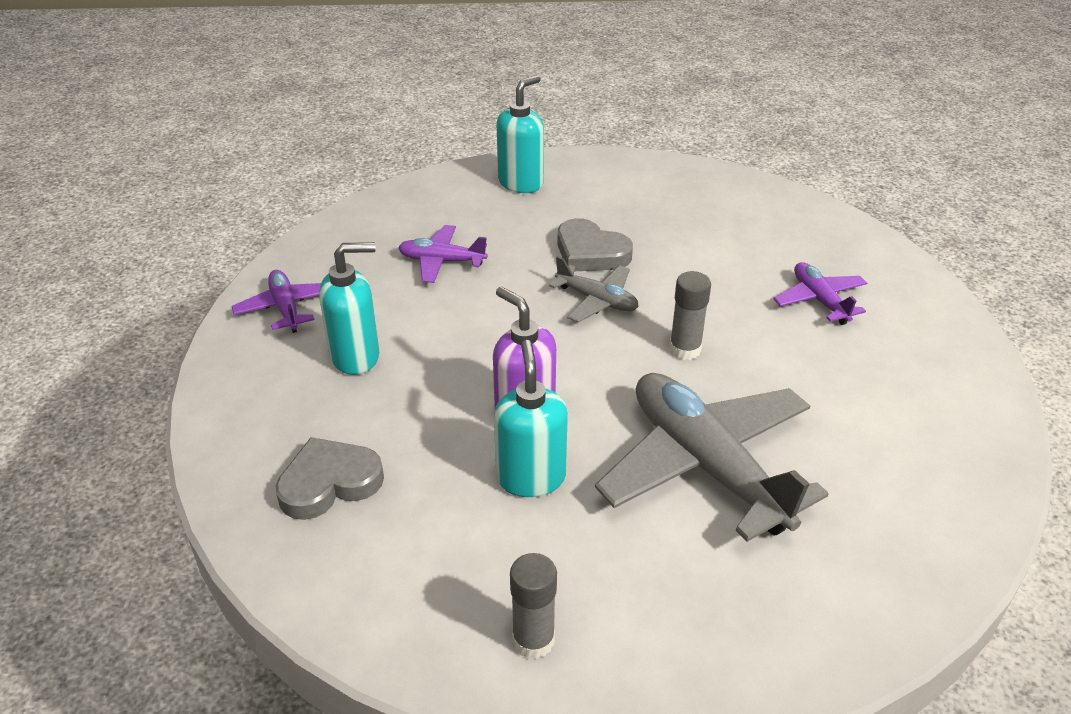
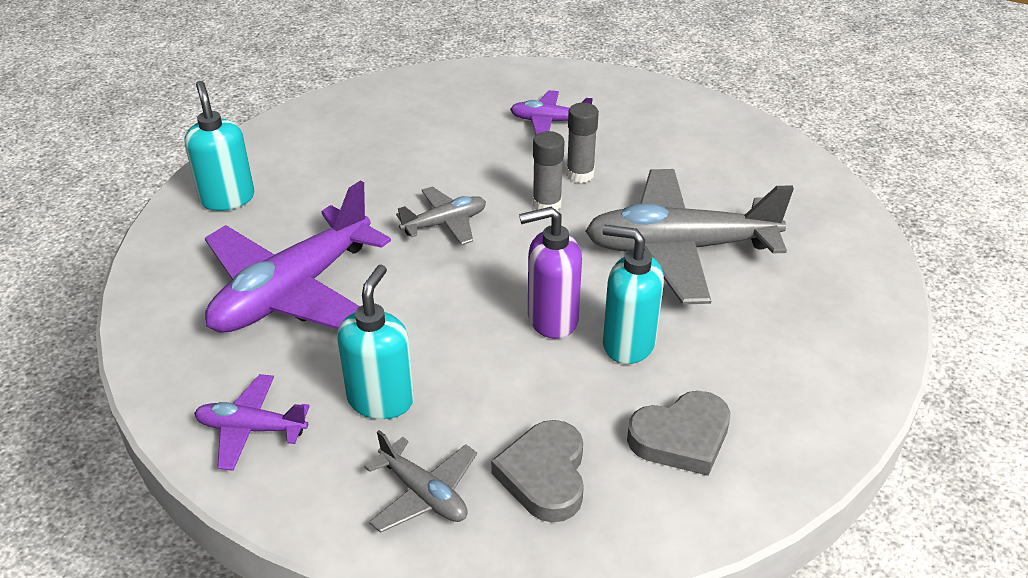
camera: 60 degrees left, 0 degrees up
purple plane [398,225,488,283] -> purple plane [205,181,391,333], size x2.05
grey glue stick [510,553,557,659] -> grey glue stick moved to [566,103,599,183]
grey heart [557,218,633,271] -> grey heart moved to [627,391,730,476]
none -> grey plane [364,430,477,533]

